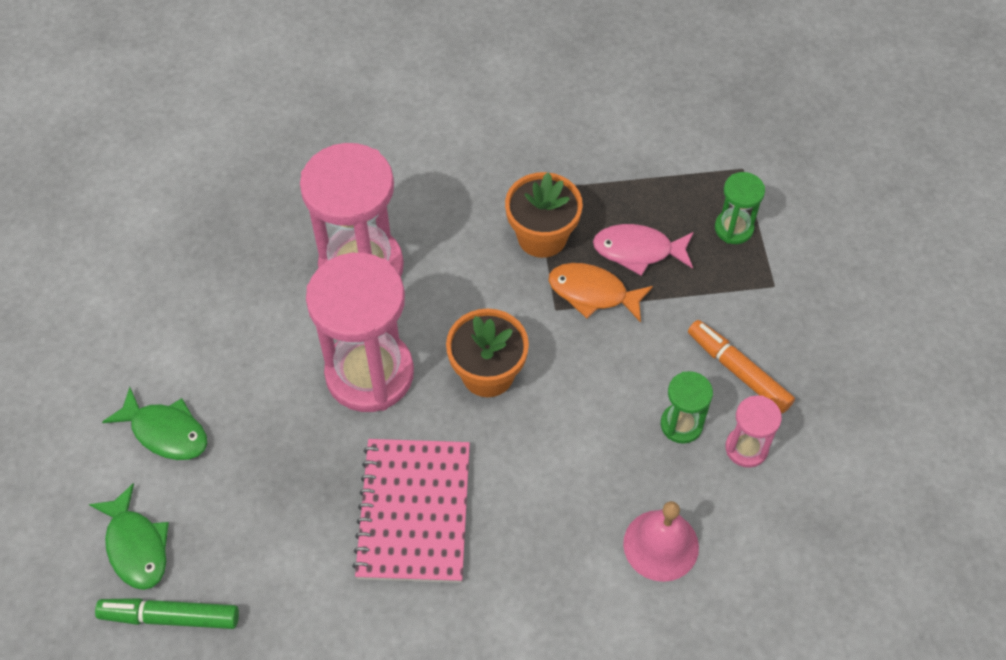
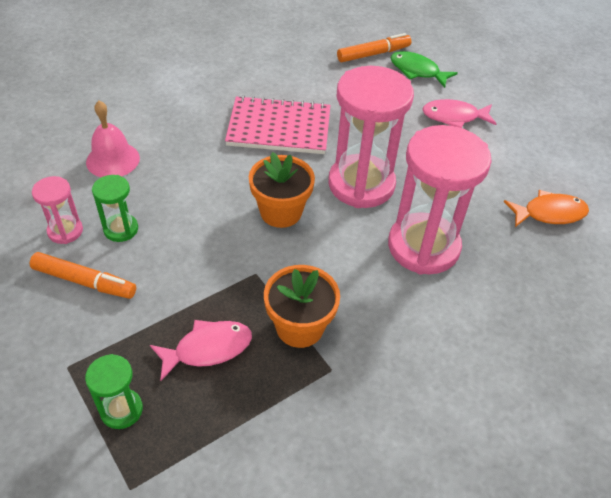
camera: 150 degrees right, 10 degrees down
green marker [95,598,239,629] -> orange marker [337,33,411,62]
green fish [102,387,207,460] -> pink fish [422,99,497,128]
pink notebook [352,439,470,583] -> pink notebook turned 60 degrees counterclockwise [225,95,331,154]
orange fish [548,263,653,322] -> orange fish moved to [504,190,589,227]

